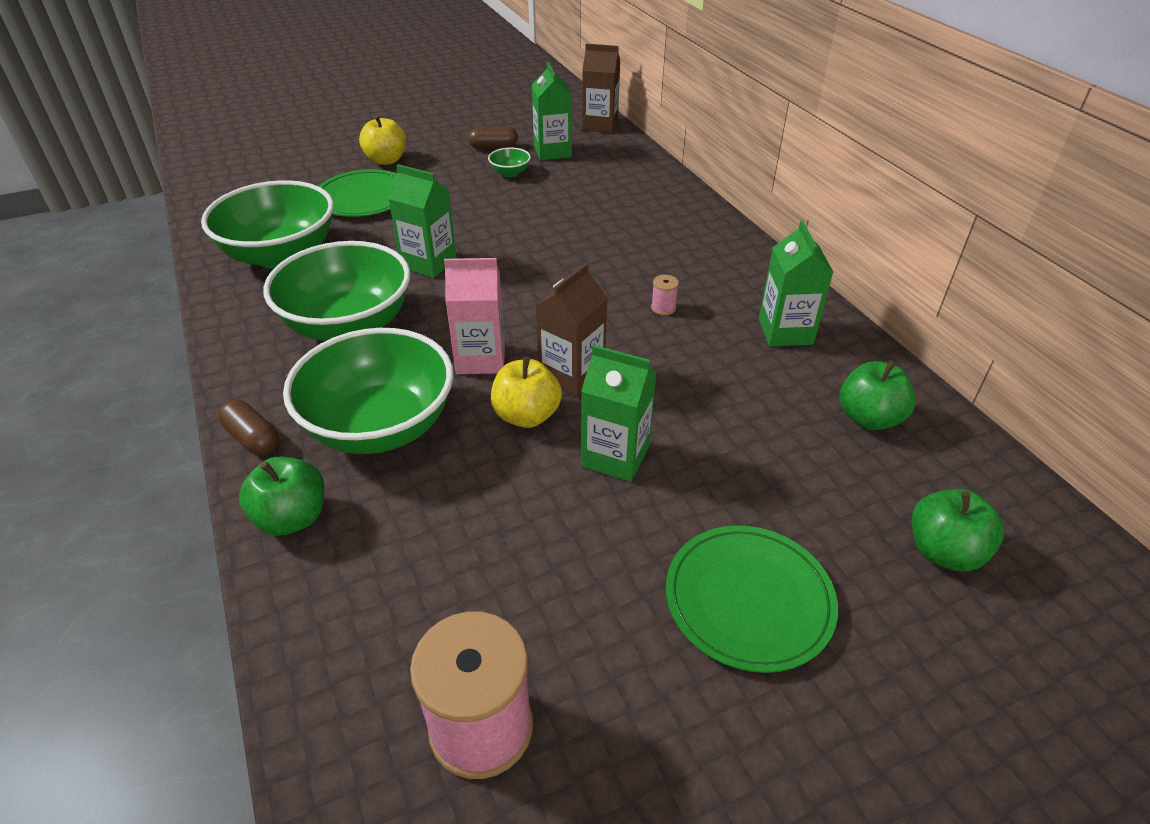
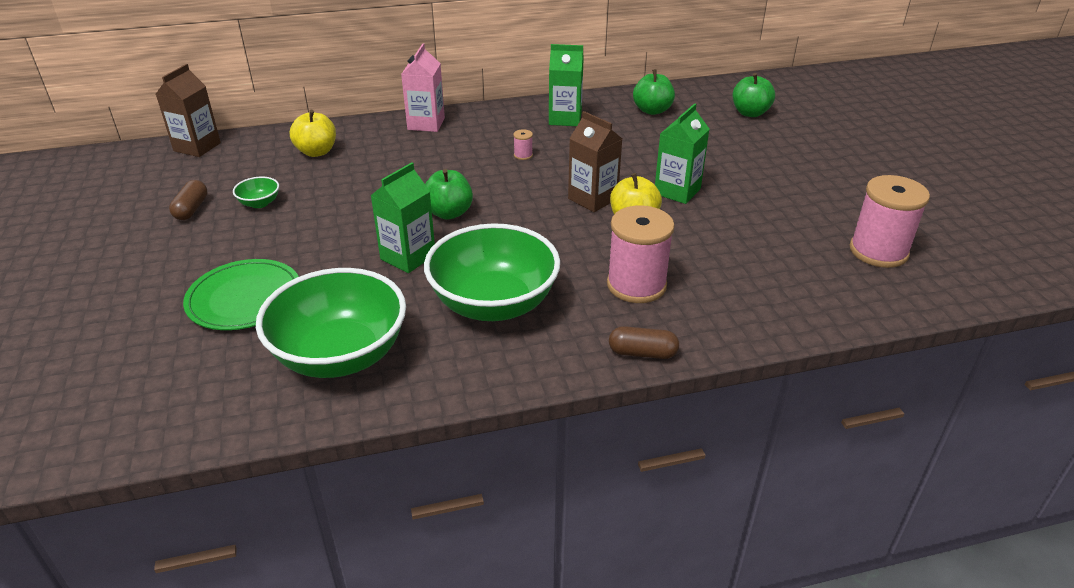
camera: 80 degrees left, 5 degrees down
brown capsule [218,400,279,455] -> brown capsule turned 45 degrees clockwise [609,326,679,359]
green apple [239,457,324,536] -> green apple moved to [425,169,473,220]
green bowl [283,328,454,454] -> pink spool [607,205,675,303]
yellow apple [359,115,406,165] -> yellow apple moved to [290,110,336,157]
pink carton [444,258,505,374] -> pink carton moved to [401,43,445,132]
green carton [532,62,572,160] -> none
green plate [666,525,838,673] -> none

